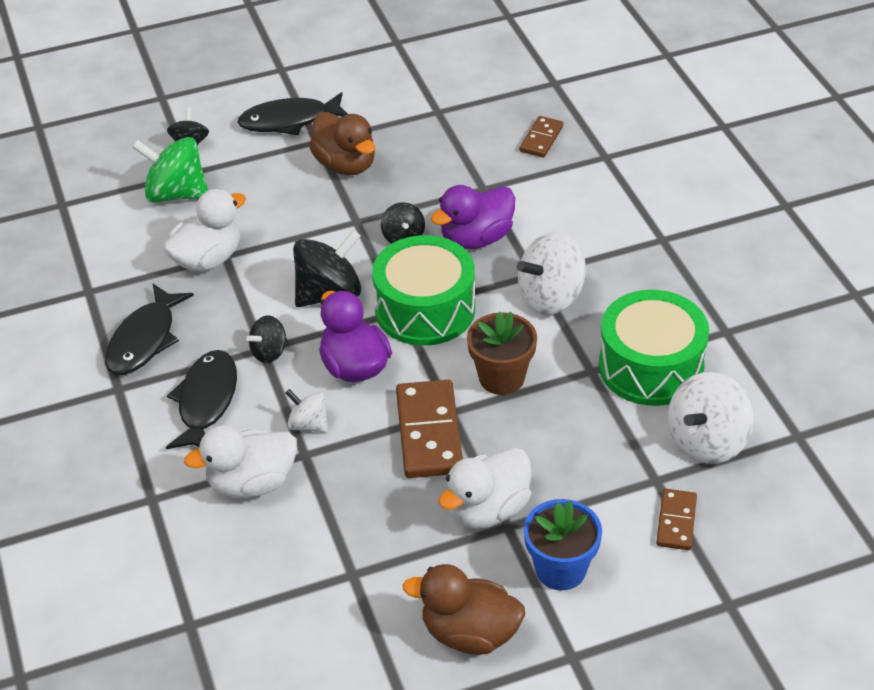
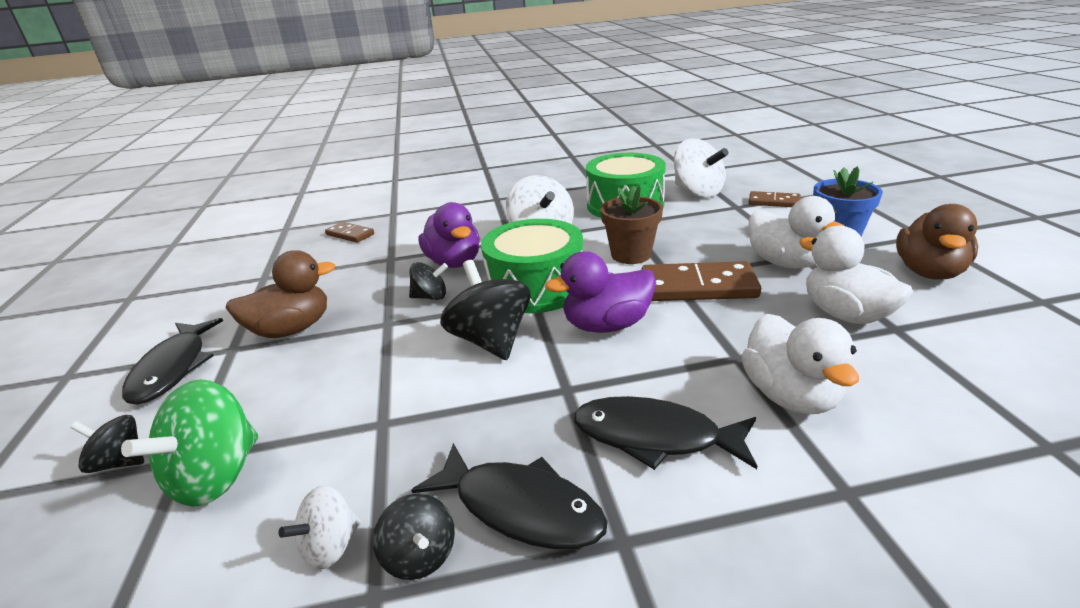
camera: 80 degrees left, 15 degrees down
white duck [163,189,246,272] -> white duck moved to [799,226,913,324]
black spinning top [246,316,287,363] -> black spinning top moved to [373,493,455,580]
white spinning top [285,389,328,433] -> white spinning top moved to [278,486,361,569]

